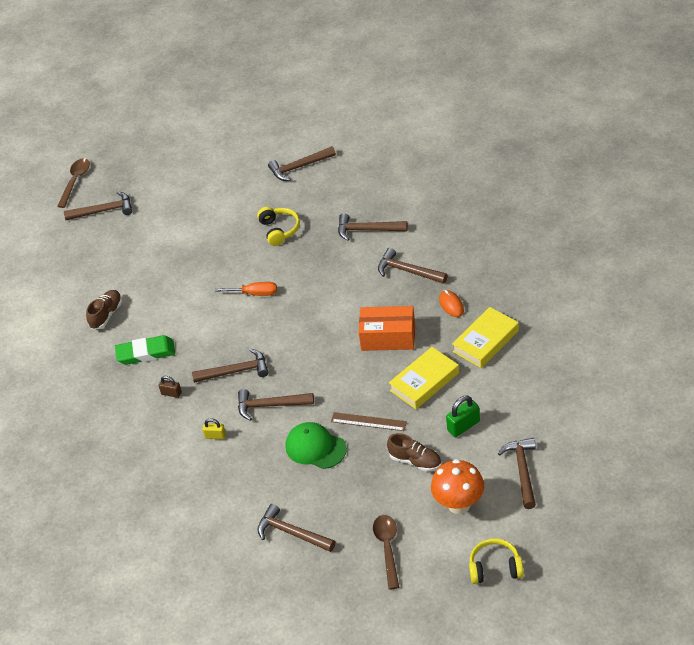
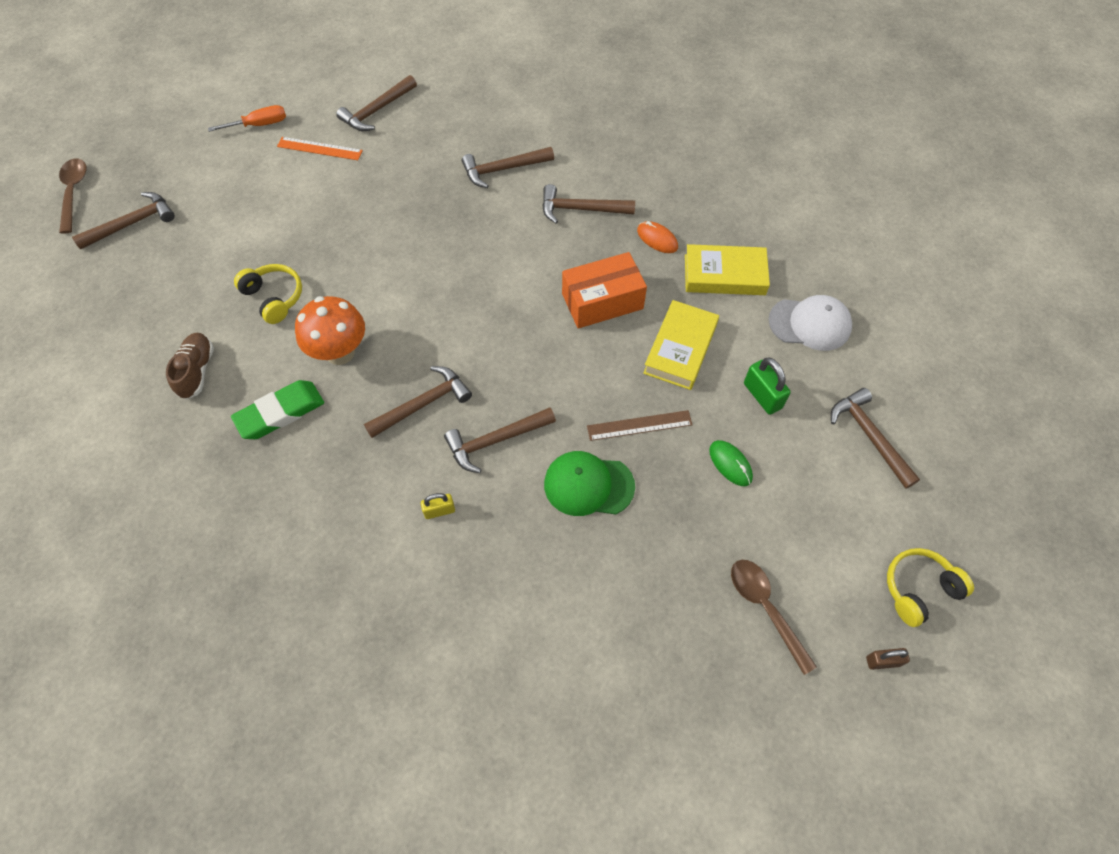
camera: 30 degrees left, 15 degrees up
brown padlock [159,376,182,398] -> brown padlock moved to [866,648,910,670]
orange screwdriver [215,282,277,296] -> orange screwdriver moved to [208,105,286,132]
yellow headphones [257,207,300,246] -> yellow headphones moved to [234,264,302,324]
brown hammer [257,504,335,552] -> none
brown shoe [387,433,442,472] -> green mouse [709,440,753,486]
orange mushroom [431,459,484,514] -> orange mushroom moved to [295,296,365,365]
green padlock [446,396,480,437] -> green padlock turned 60 degrees counterclockwise [744,358,790,415]
yellow book [452,307,519,368] -> yellow book turned 75 degrees clockwise [685,244,770,295]
none -> orange ruler [277,137,363,160]
none -> white cap [768,295,852,351]

